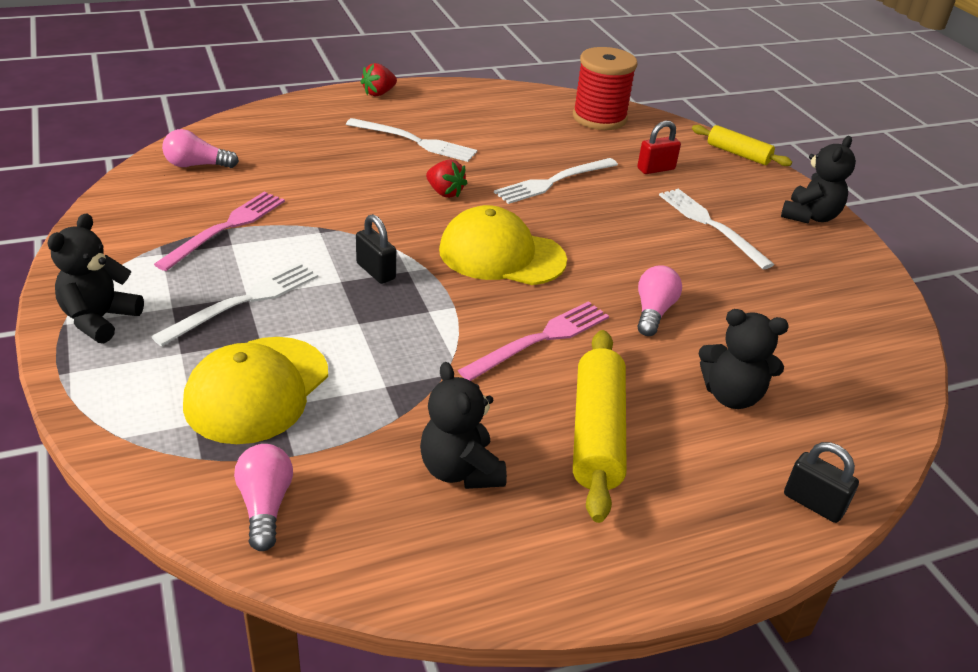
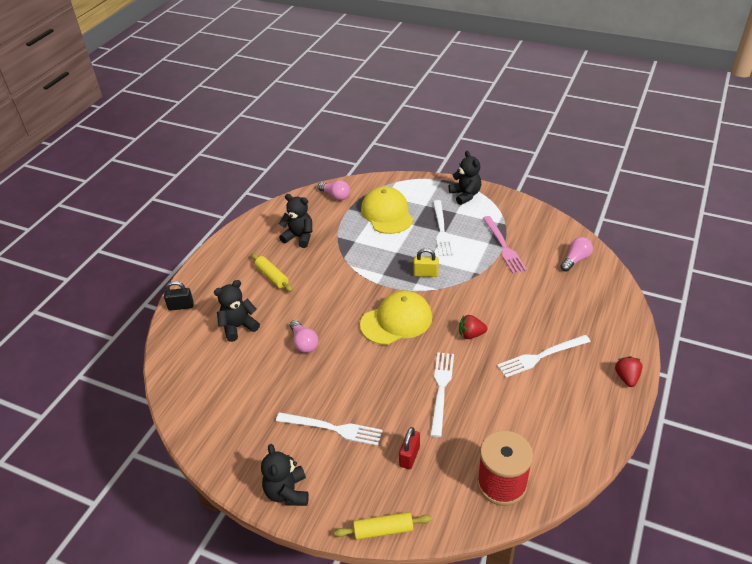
camera: 140 degrees right, 5 degrees up
black padlock [356,214,396,284] -> yellow padlock [413,248,439,277]
pink fork [458,301,609,381] -> none
yellow rolling pin [573,330,627,523] -> yellow rolling pin [251,253,293,292], size x0.62

